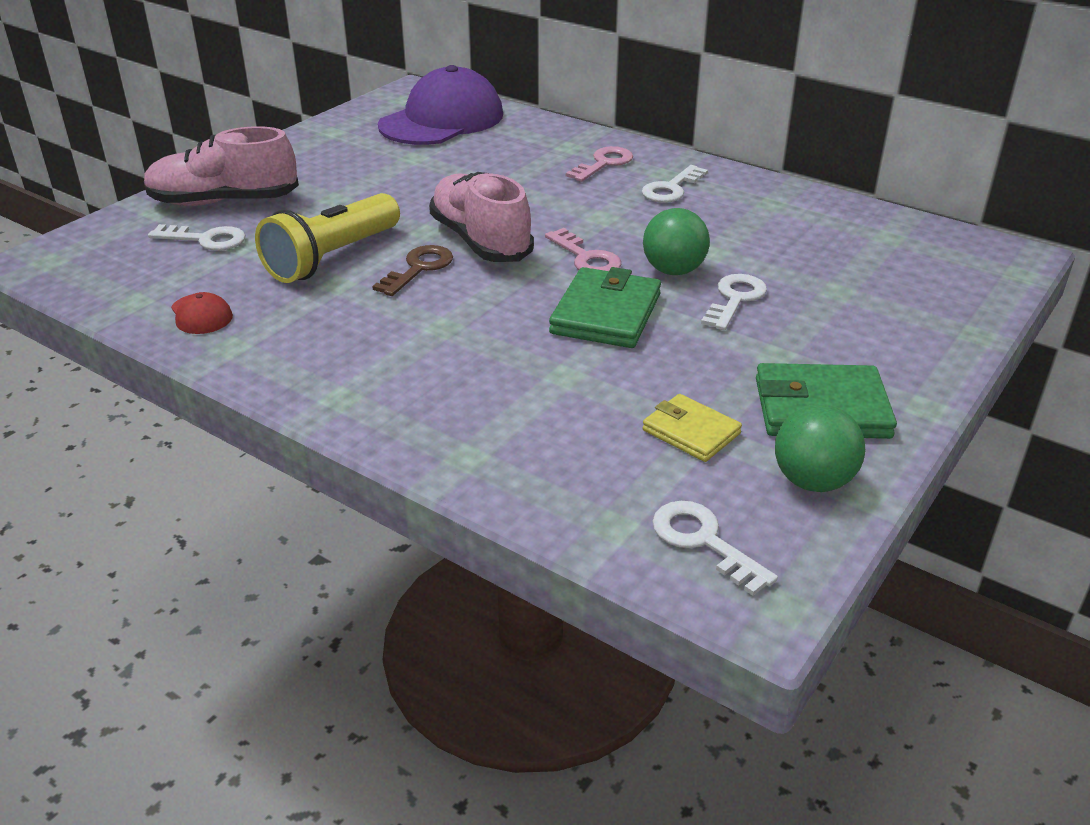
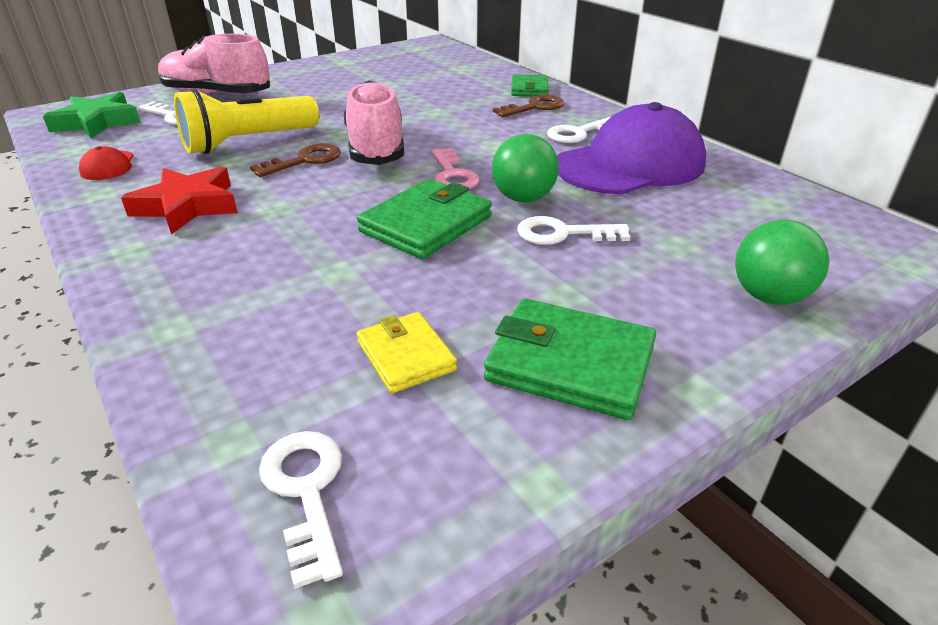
camera: 20 degrees right, 0 degrees up
purple cap [378,65,503,145] -> purple cap moved to [557,102,706,194]
pink key [566,146,633,182] -> brown key [493,95,564,117]
white key [701,274,767,330] -> white key turned 135 degrees counterclockwise [517,216,630,245]
green ball [775,404,865,492] -> green ball moved to [735,219,829,305]
none -> green star [43,92,141,139]
none -> red star [121,166,238,234]
none -> green wallet [511,74,548,96]

